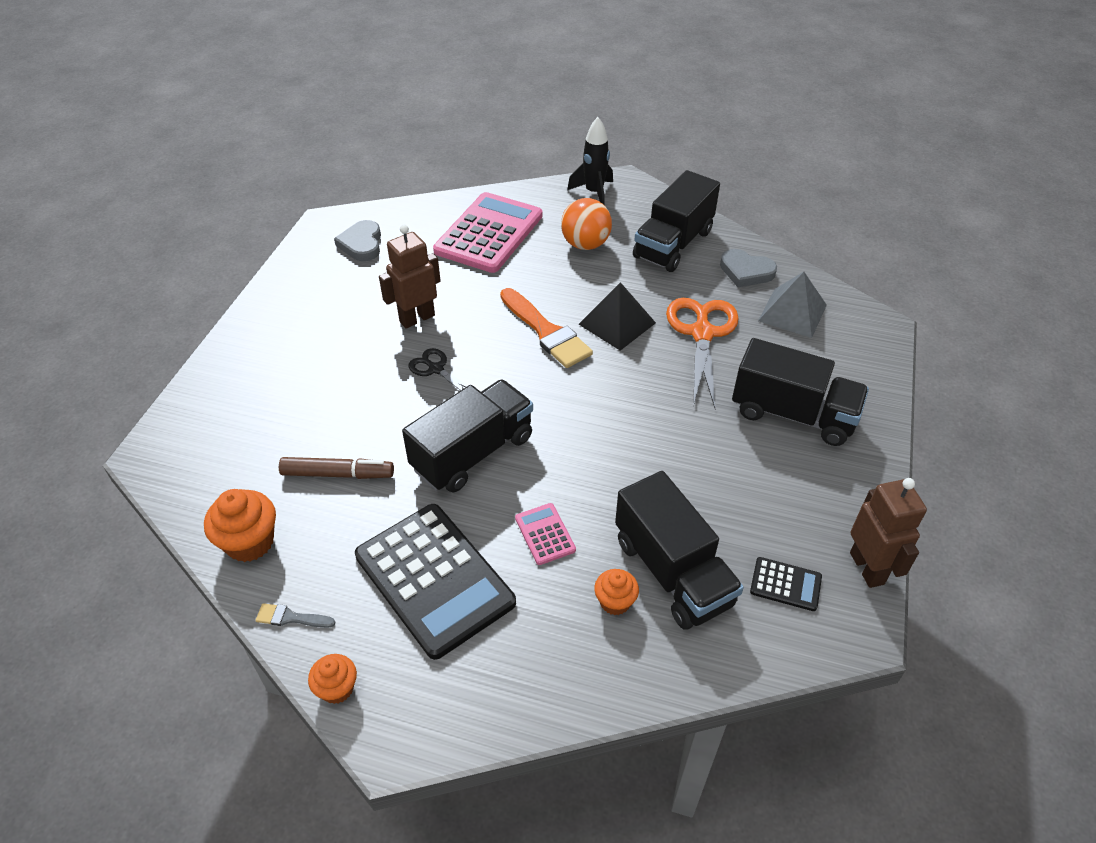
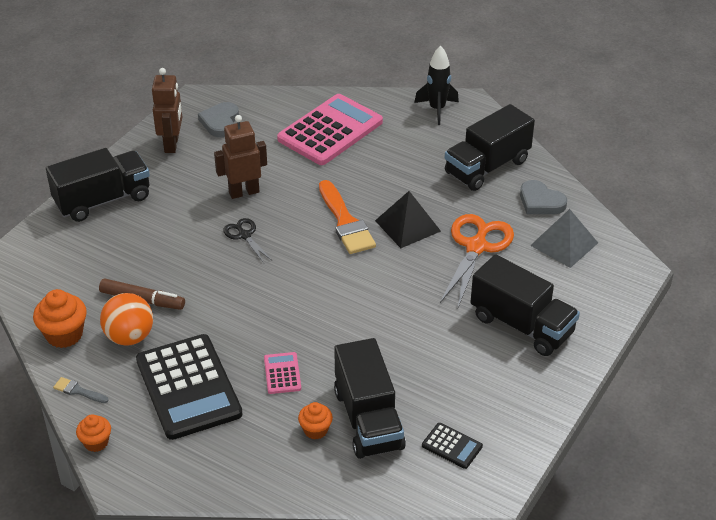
camera: 15 degrees right, 5 degrees down
black truck [402,379,533,492] -> black truck moved to [46,148,150,222]
orange ball [561,198,612,250] -> orange ball moved to [100,293,153,346]
brown robot [850,478,927,588] -> brown robot moved to [152,68,182,153]

